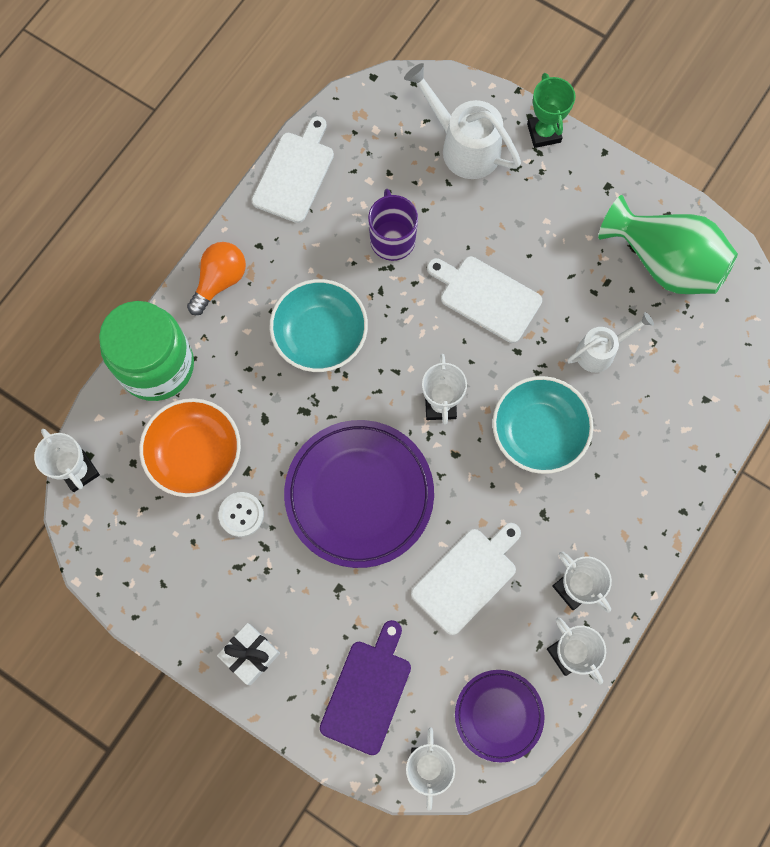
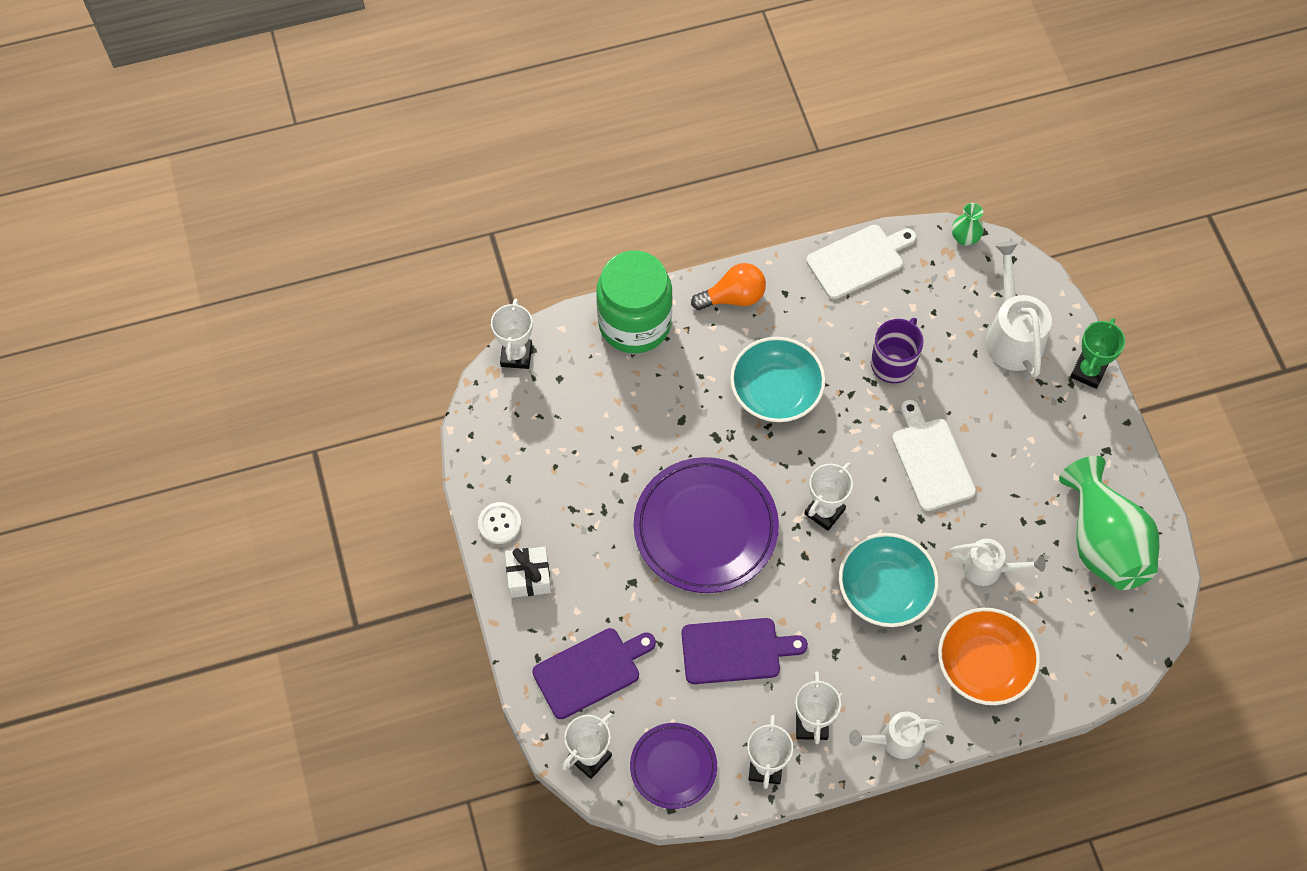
camera: 40 degrees right, 10 degrees down
orange bowl [139,398,241,497] -> orange bowl moved to [938,608,1040,705]
white button [219,492,264,537] -> white button moved to [478,502,521,544]
white cutting board [411,523,521,635] -> purple cutting board [681,618,808,684]
none -> white watering can [849,711,943,759]
none -> green vase [952,203,984,246]

